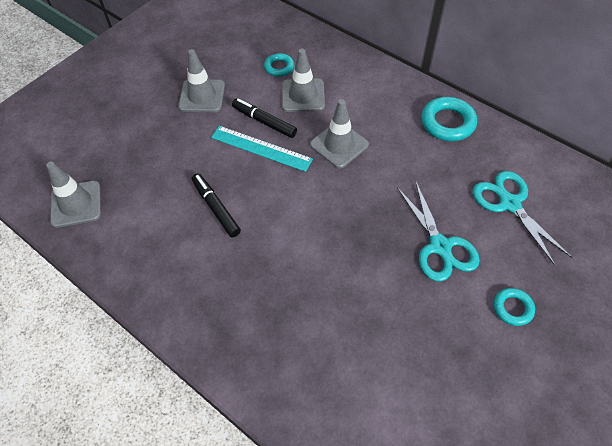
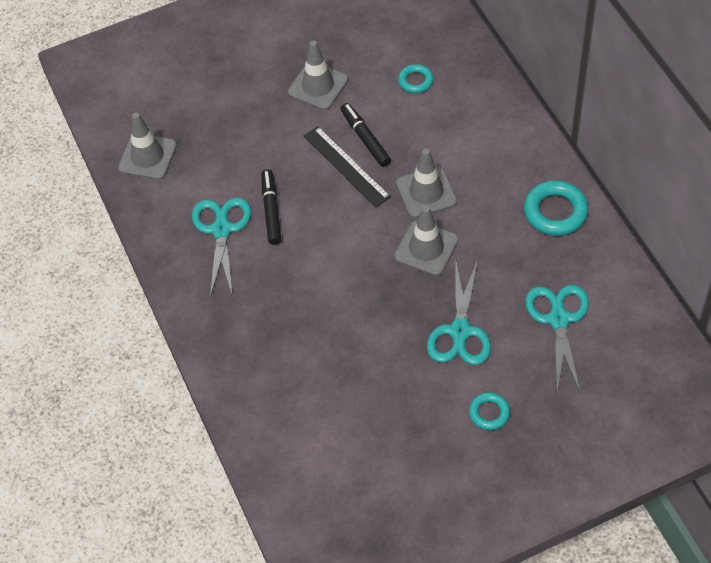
camera: 30 degrees right, 0 degrees up
turquoise ruler [211,126,313,172] -> black ruler [304,126,391,208]
grey traffic cone [282,49,325,112] -> grey traffic cone moved to [394,206,458,276]
none -> turquoise scissors [192,197,251,297]

